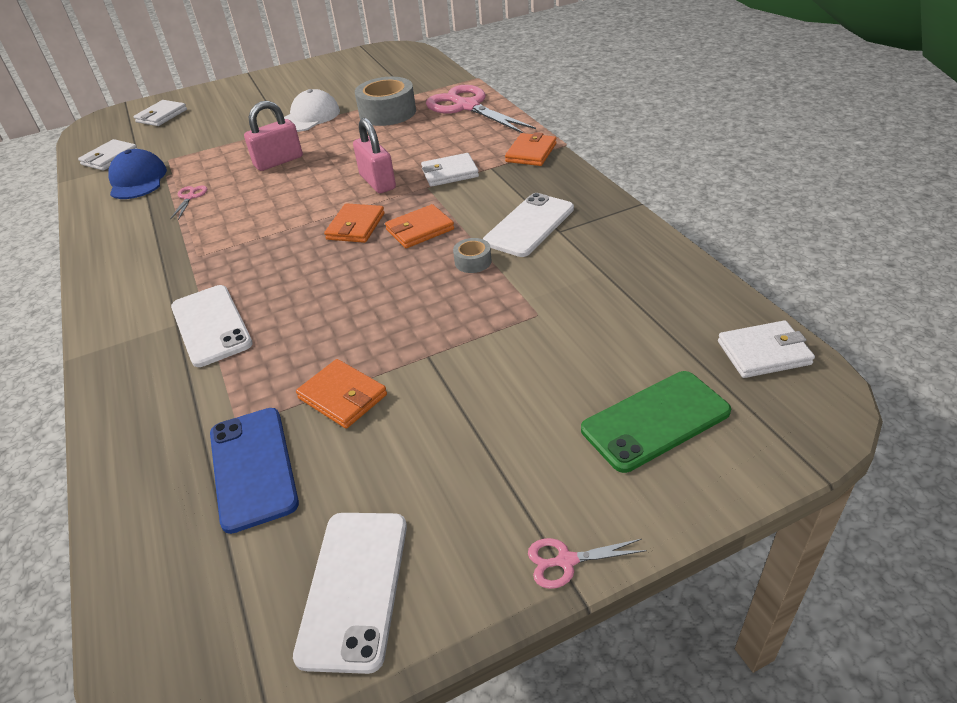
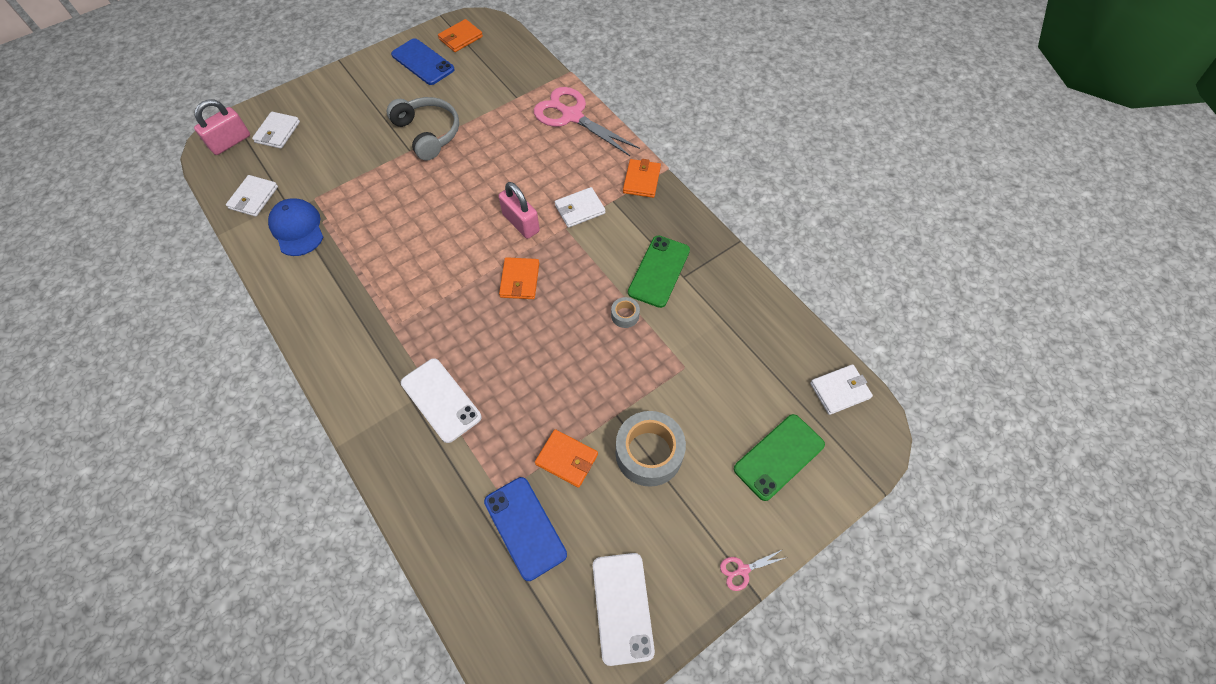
camera: 15 degrees left, 20 degrees up
pink scissors [170,186,207,220] -> none
pink padlock [244,101,303,171] -> pink padlock moved to [194,99,250,155]
white cap [284,89,340,132] -> grey headphones [387,97,459,161]
grey tape [355,77,416,126] -> grey tape moved to [616,411,686,487]
orange wallet [385,204,454,248] -> orange wallet moved to [438,19,483,52]
white phone [483,193,574,257] -> green phone [628,236,690,308]
none -> blue phone [391,38,455,85]

